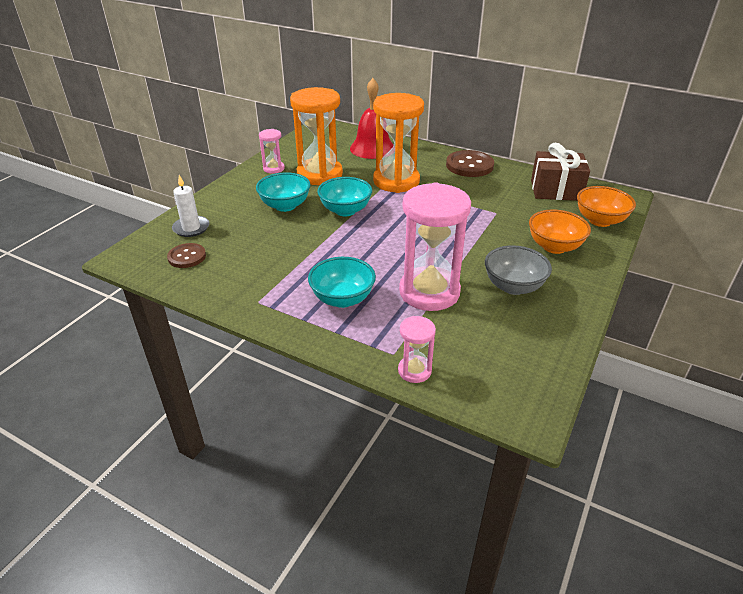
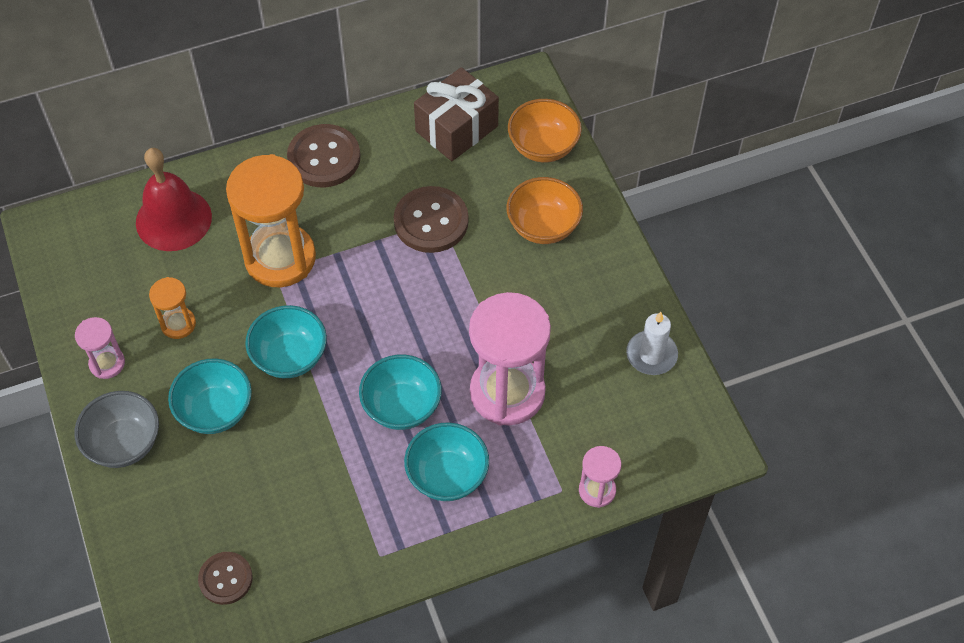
camera: 50 degrees left, 20 degrees up
white candle [172,175,209,237] -> white candle moved to [626,312,678,375]
orange hourglass [290,87,343,185] -> orange hourglass [149,277,196,339], size x0.48
grey bowl [485,245,552,295] -> grey bowl moved to [74,391,159,468]
none -> turquoise bowl [359,355,442,430]
none -> brown button [394,186,469,253]

